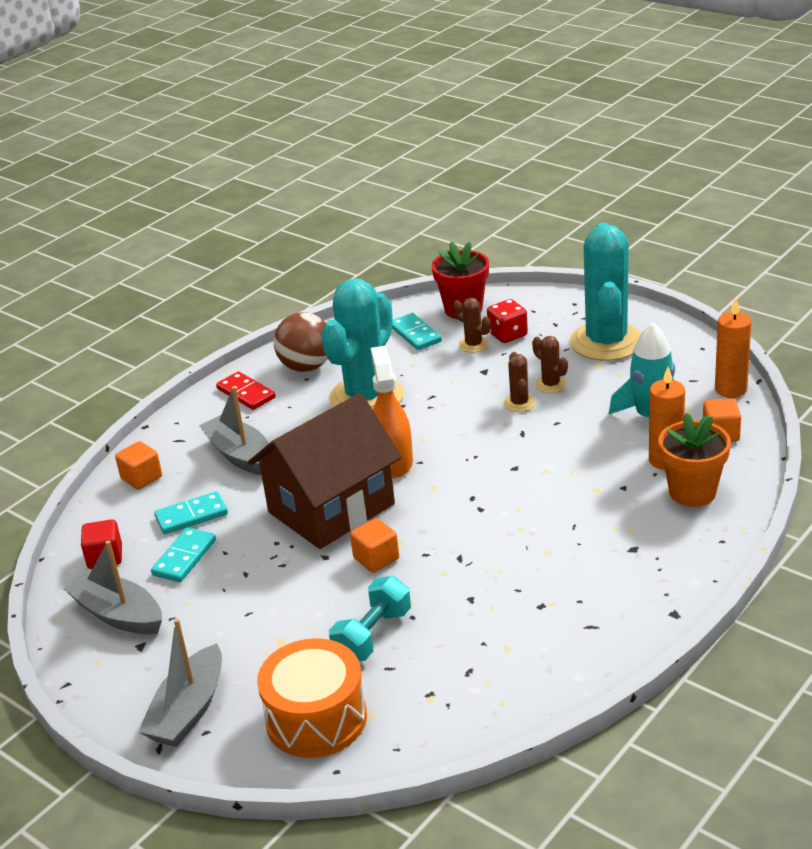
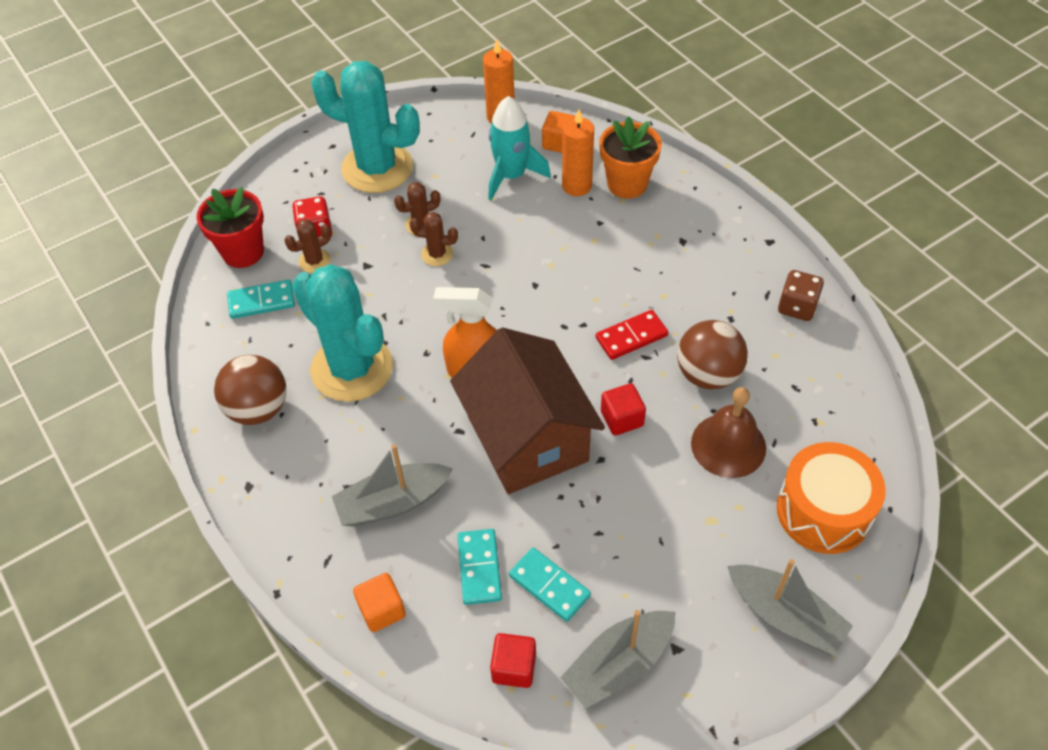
camera: 75 degrees left, 20 degrees up
red domino [216,371,276,410] -> red domino moved to [596,310,668,360]
turquoise dumbbell [329,576,411,661] -> brown bell [691,387,766,478]
orange cube [350,518,399,573] -> red cube [601,383,646,435]
none -> brown ball [677,320,748,389]
none -> brown dice [778,270,824,321]

